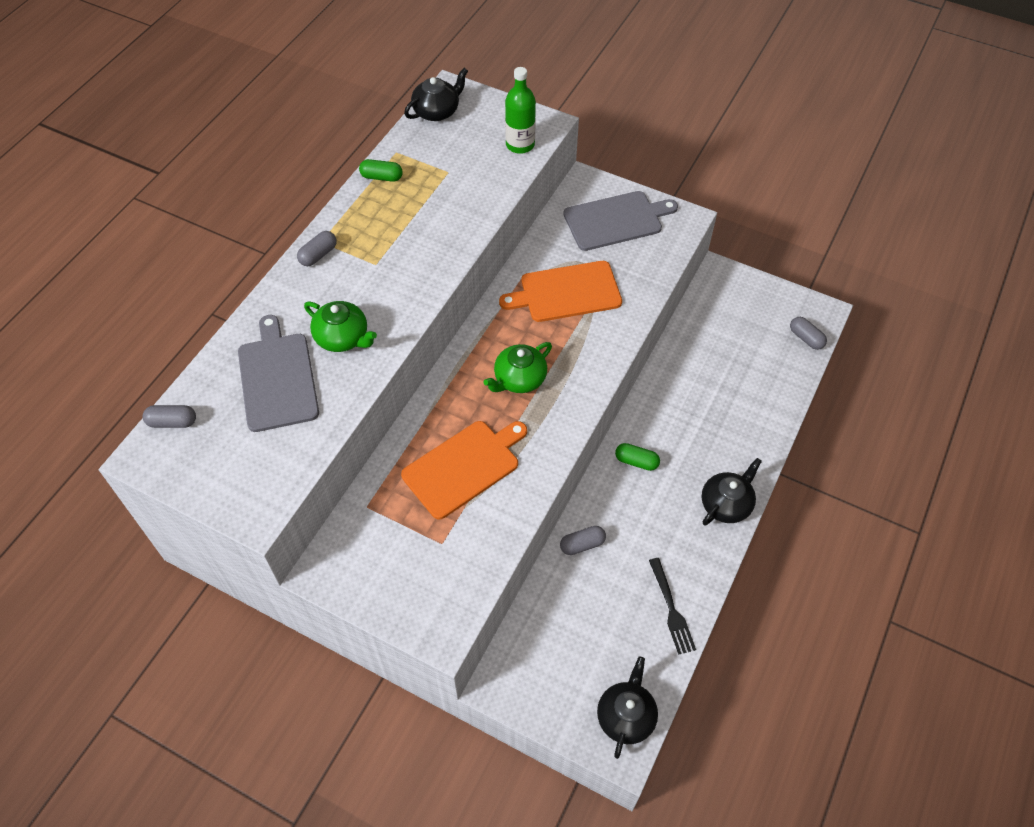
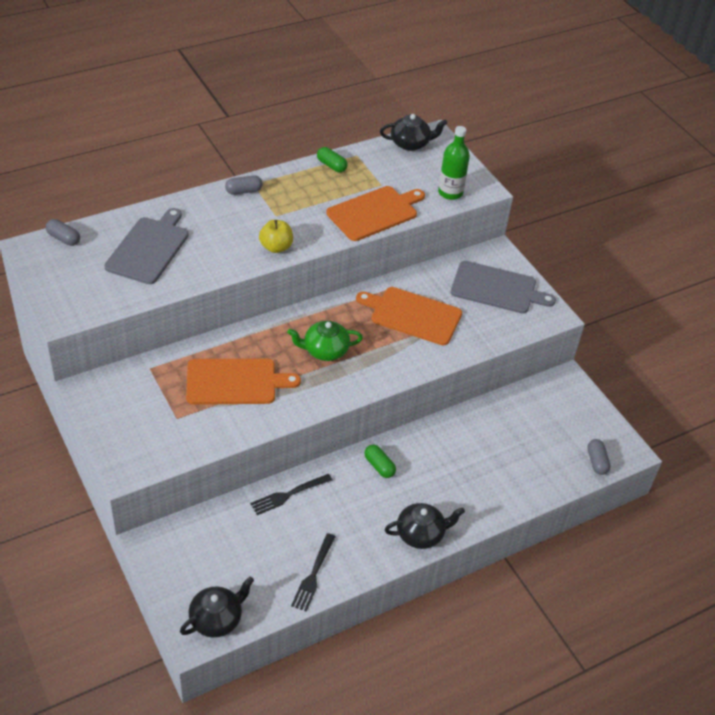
camera: 30 degrees right, 10 degrees down
green teapot [304,301,377,352] -> none
grey capsule [560,526,606,555] -> black fork [250,474,333,515]
none -> yellow apple [259,220,293,253]
none -> orange cutting board [326,186,425,241]

